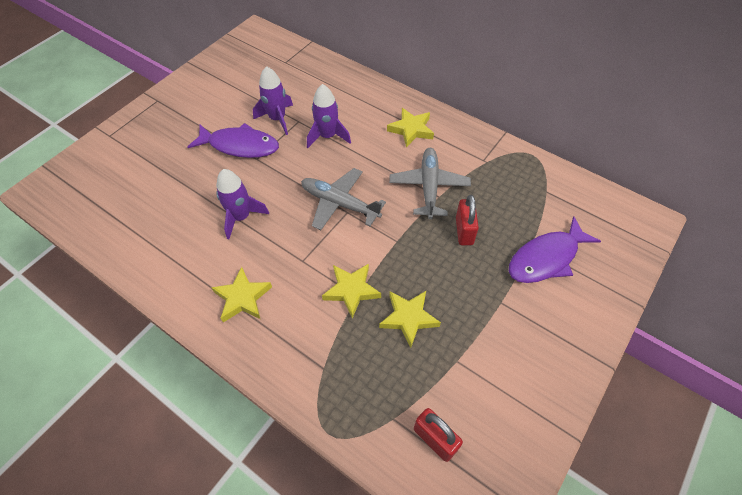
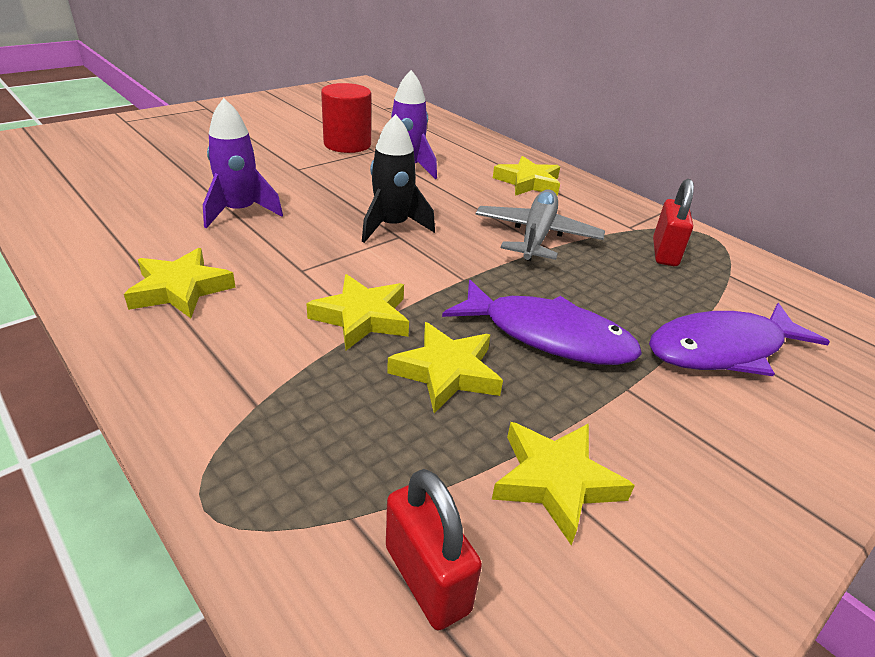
camera: 10 degrees right, 20 degrees down
purple fish [187,123,279,158] -> purple fish moved to [442,280,642,365]
purple rocket [253,66,293,135] -> red cylinder [321,83,371,153]
grey plane [301,168,386,230] -> black rocket [362,114,435,243]
red padlock [456,195,479,245] -> red padlock moved to [653,179,694,266]
none -> yellow star [492,422,635,545]

